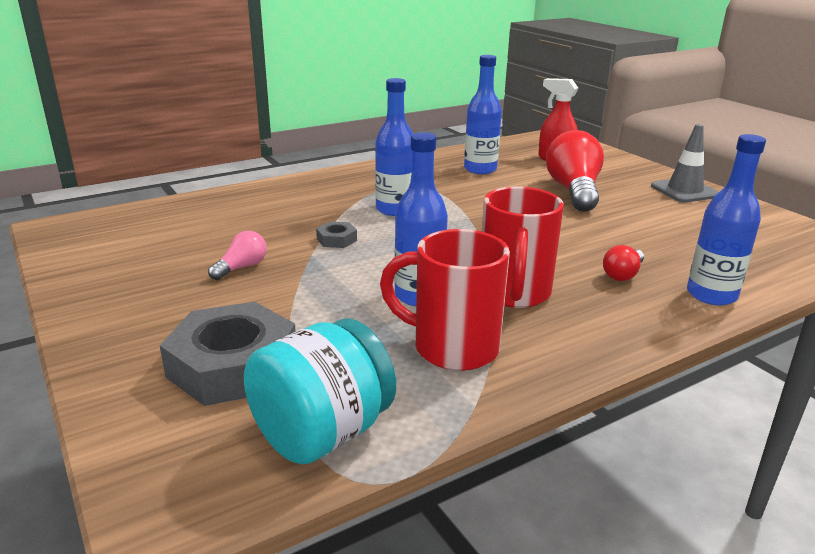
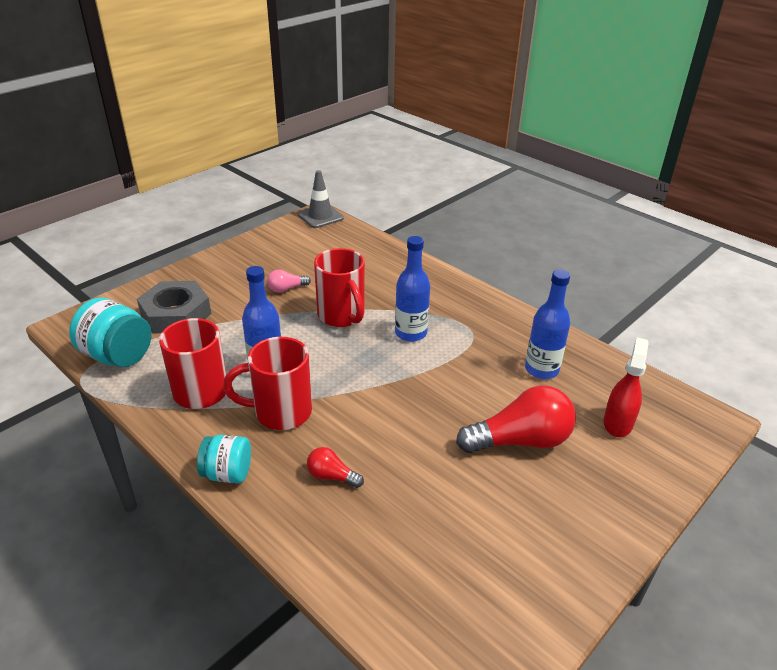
camera: 75 degrees right, 10 degrees up
pink light bulb [208,231,267,280] -> pink light bulb turned 135 degrees clockwise [267,270,311,293]
grey nut [316,221,357,248] -> red mug [314,248,365,327]
grey traffic cone [651,124,719,202] -> grey traffic cone moved to [298,170,344,228]
blue bottle [687,134,766,306] -> none
none -> turquoise jar [197,435,251,483]

